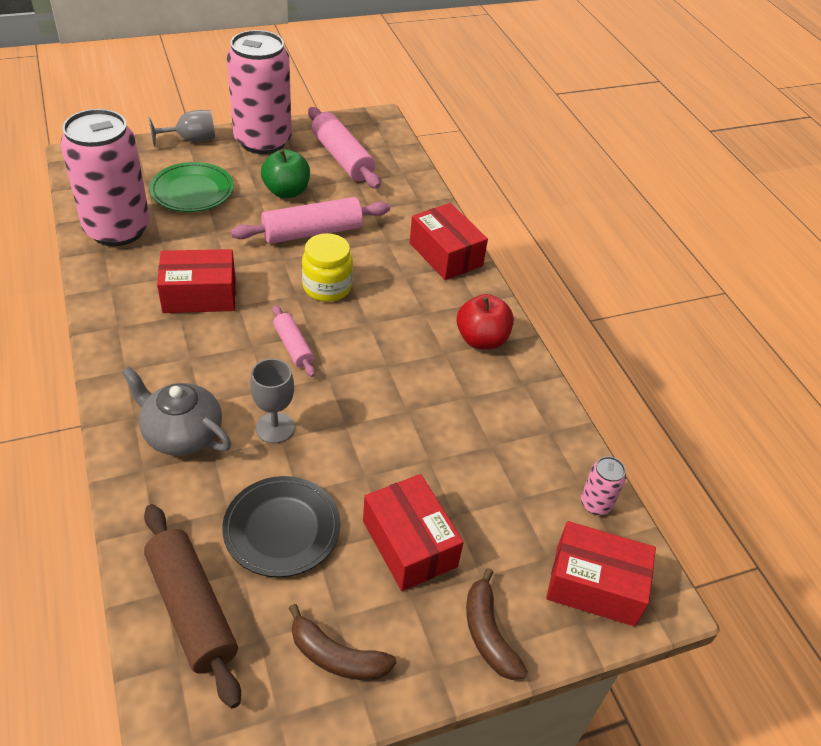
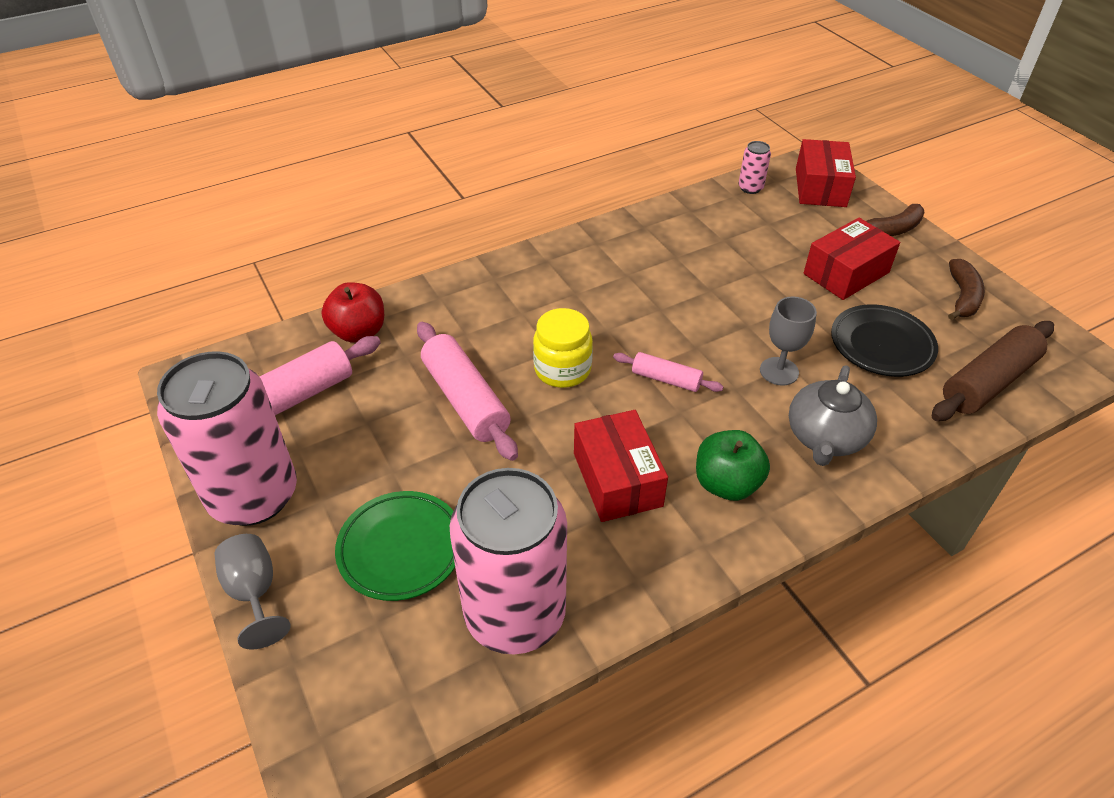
camera: 95 degrees left, 0 degrees up
green apple [261,149,310,198] -> green apple moved to [696,430,770,501]
pink rolling pin [273,305,315,377] -> pink rolling pin turned 60 degrees clockwise [613,352,723,392]
red box [410,203,488,280] -> none
red apple [456,294,514,349] -> red apple moved to [322,282,384,343]

